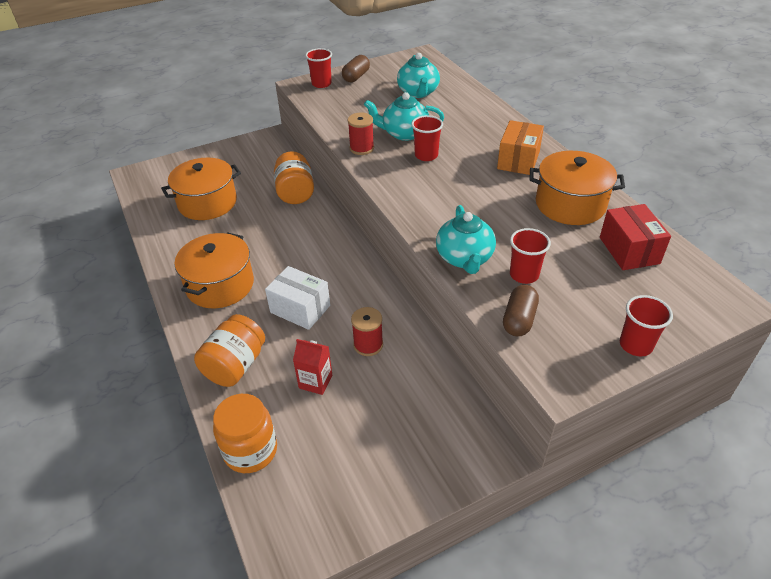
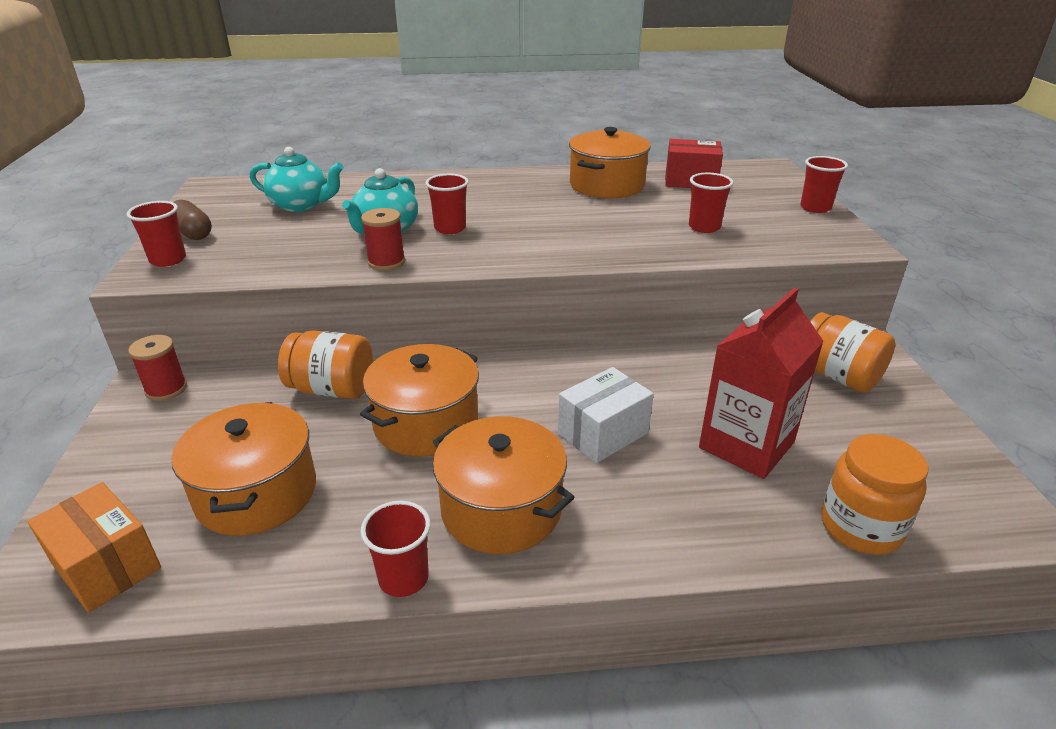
camera: 70 degrees left, 10 degrees down
orange jar [194,314,265,387] -> orange jar moved to [810,312,896,393]
red carton [293,339,332,395] -> red carton [699,288,824,479], size x1.95
red spool [351,307,383,356] -> red spool moved to [128,335,187,401]
turquoise teapot [436,205,496,274] -> none
orange box [497,120,544,175] -> orange box moved to [27,482,161,613]
brown capsule [503,285,539,336] -> none
none -> orange pot [360,344,479,456]
none -> red cup [361,501,431,597]

